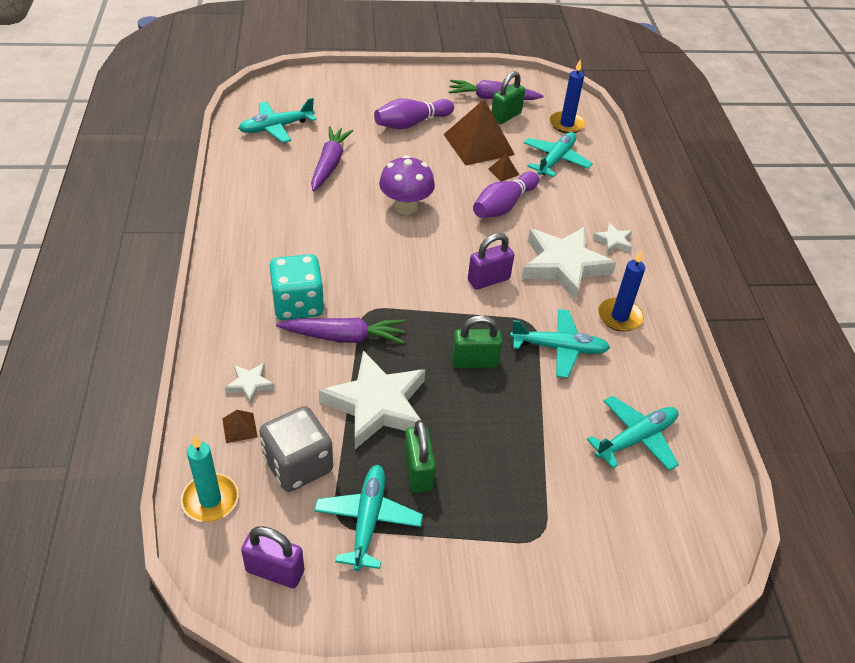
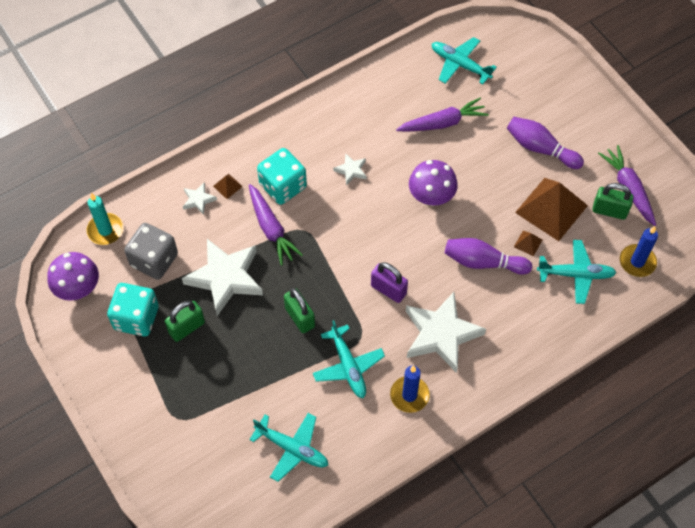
camera: 65 degrees right, 15 degrees up
brown pyramid [222,410,258,443] -> brown pyramid moved to [213,174,243,199]
purple padlock [241,526,304,588] -> purple mushroom [47,252,99,301]
turquoise plane [314,465,423,571] -> turquoise dice [107,283,159,336]
white star [593,223,632,254] -> white star moved to [333,153,367,185]

